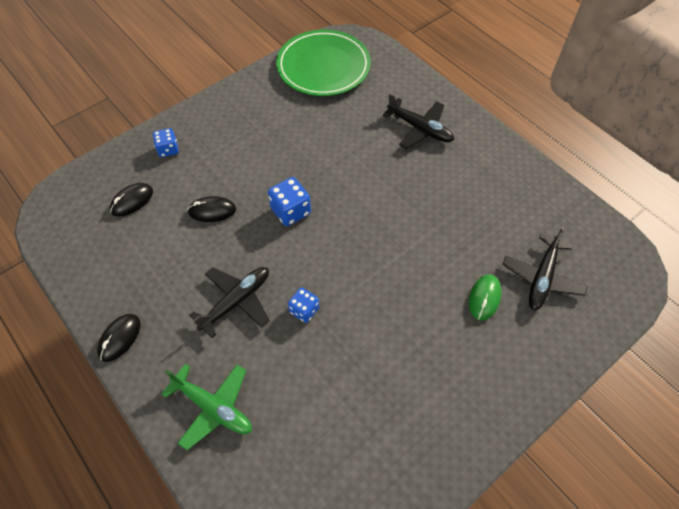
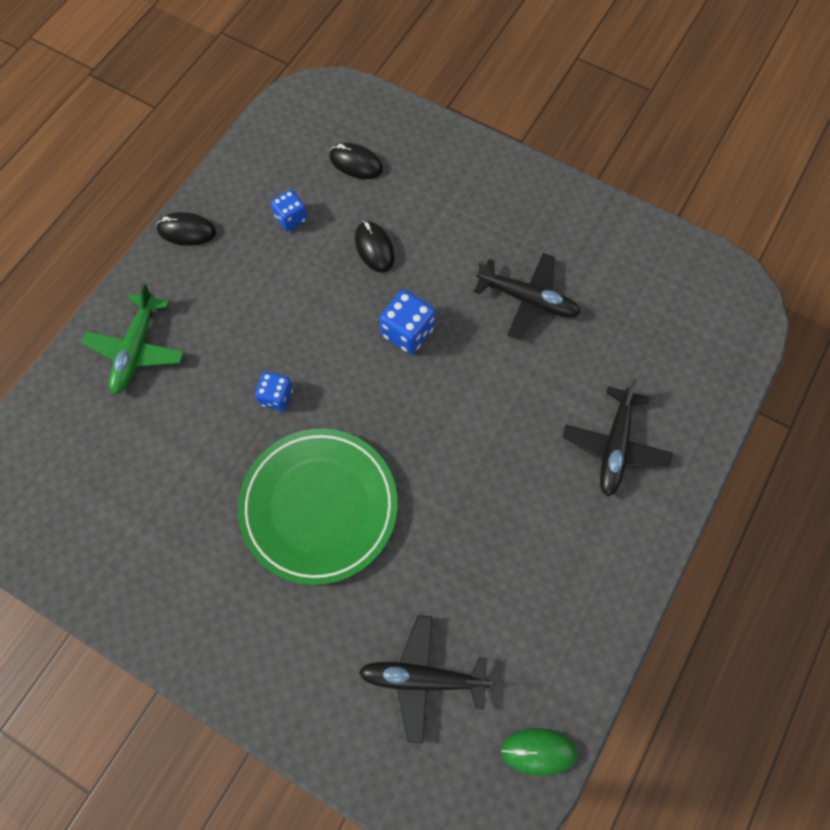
camera: 70 degrees right, 10 degrees up
blue dice [153,128,179,157] -> blue dice moved to [271,190,308,231]
black plane [189,267,270,338] -> black plane moved to [474,253,581,340]
green plate [276,30,371,96] -> green plate moved to [238,428,398,585]
green mouse [469,274,501,321] -> green mouse moved to [501,728,578,776]

